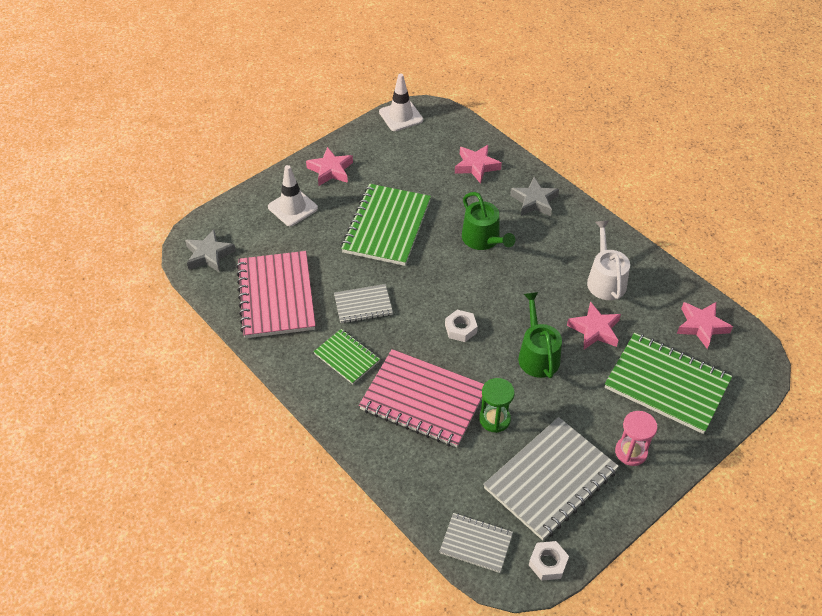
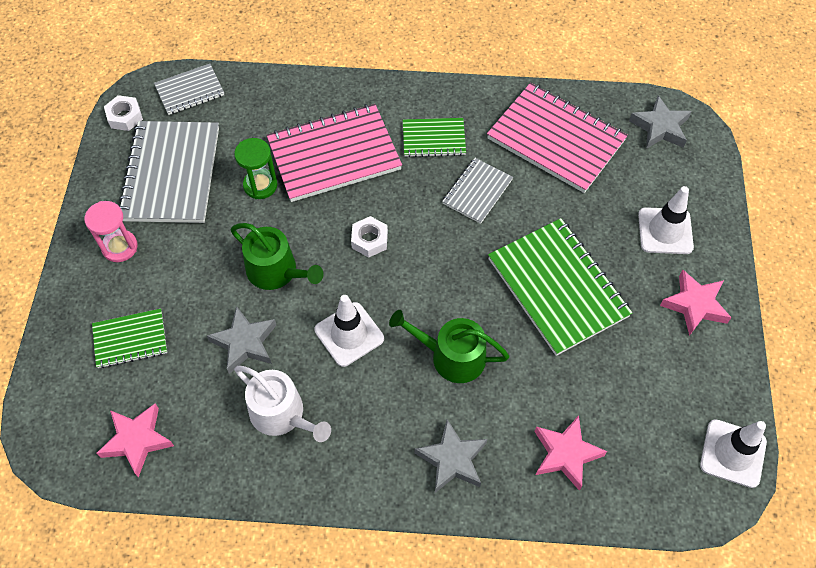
camera: 135 degrees right, 10 degrees up
pink star [567,301,621,349] -> grey star [207,306,277,374]
green notebook [605,333,732,434] -> green notebook [92,308,167,368], size x0.54
none -> white traffic cone [315,295,384,367]

